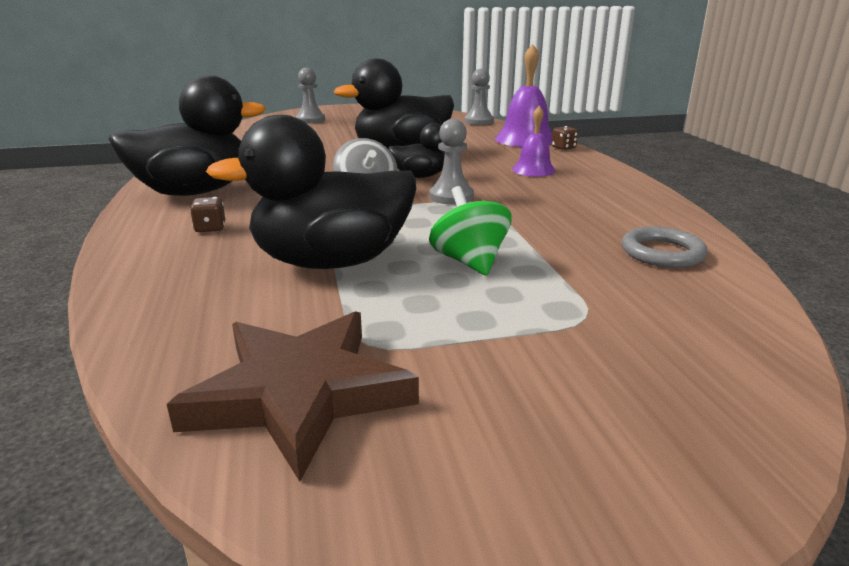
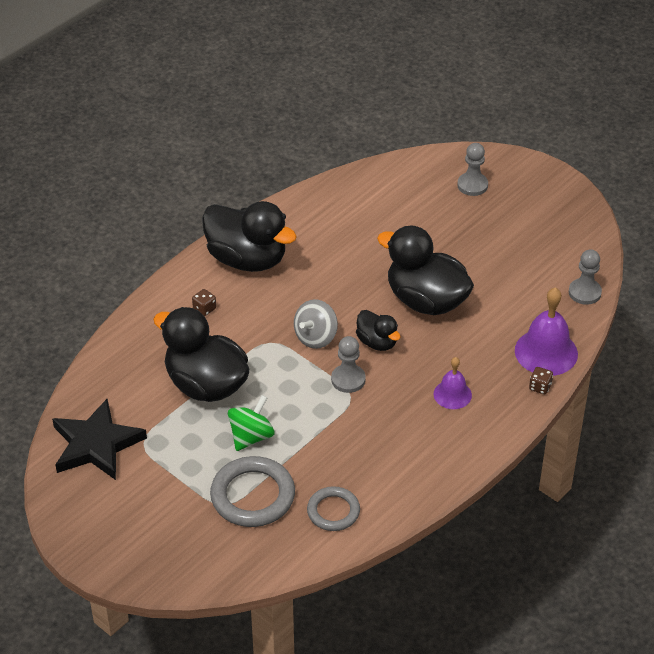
camera: 55 degrees right, 20 degrees up
brown star [167,311,419,481] -> black star [52,399,147,480]
none -> grey ring [210,456,295,527]

